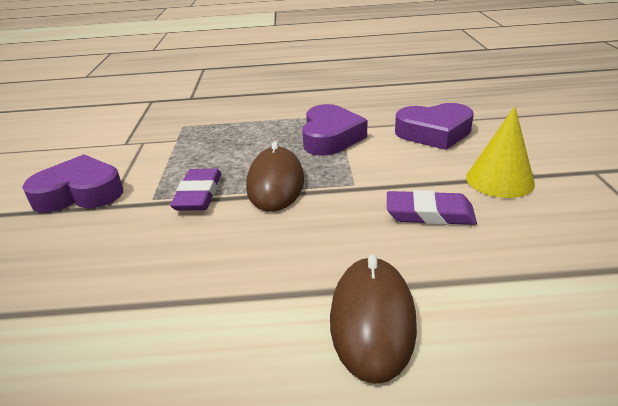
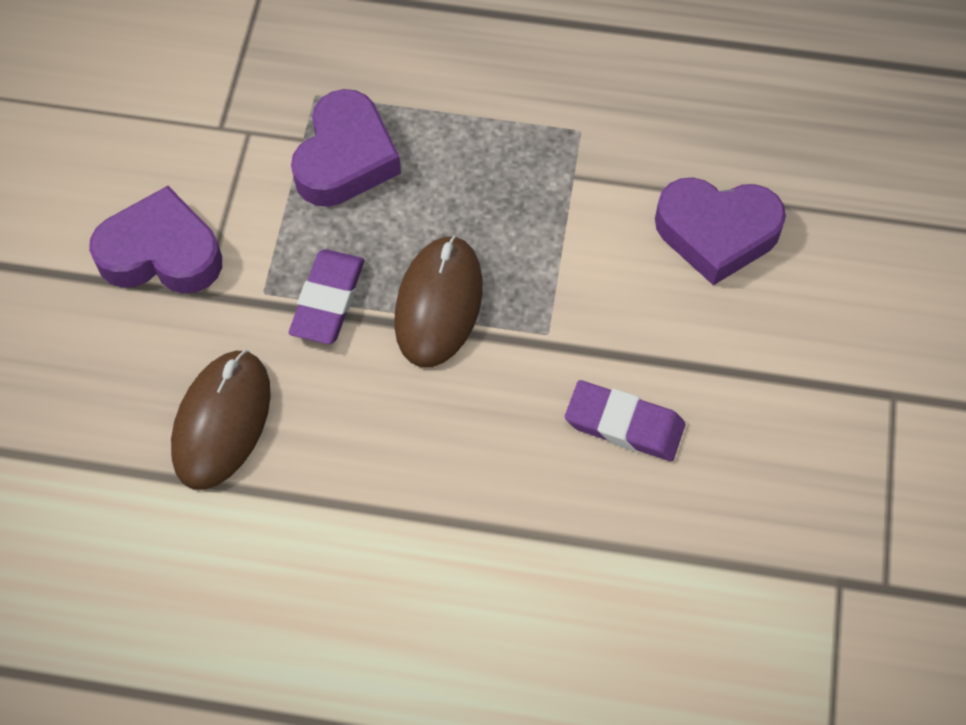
camera: 10 degrees right, 30 degrees up
purple heart [302,104,367,156] -> purple heart moved to [291,89,401,207]
brown mouse [330,254,417,384] -> brown mouse moved to [171,350,271,490]
yellow cone [466,106,535,198] -> none

